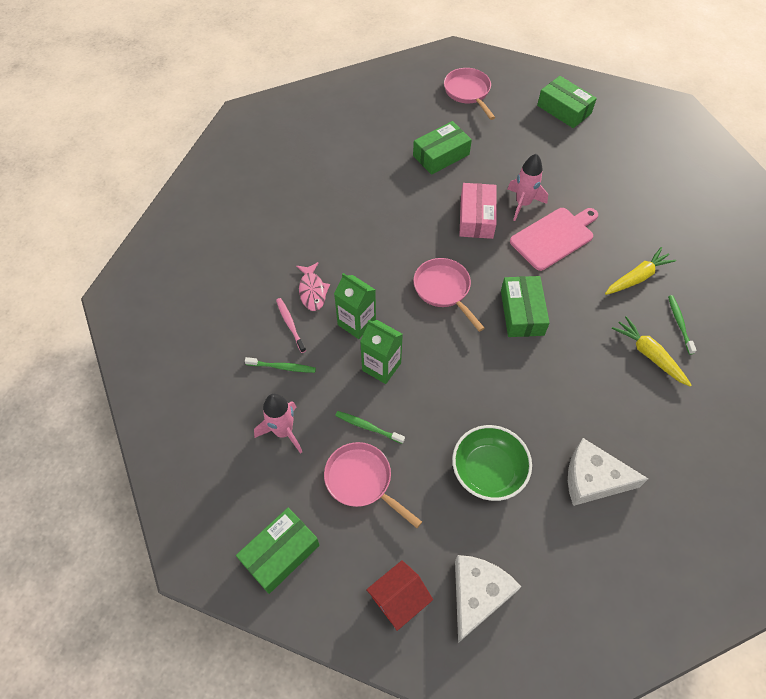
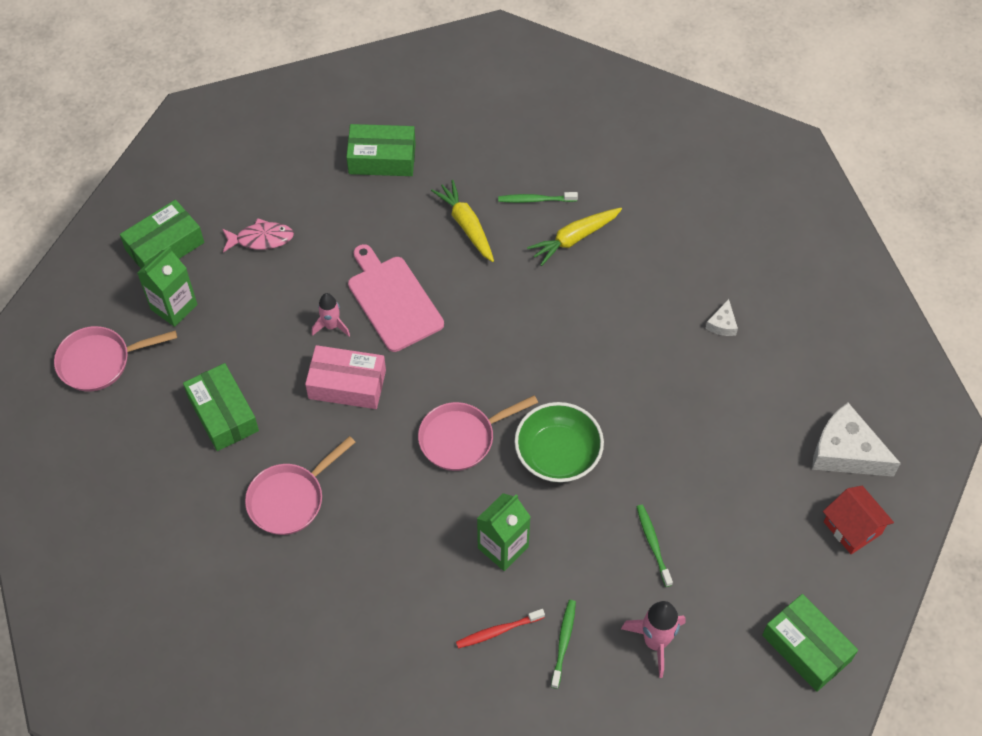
camera: 85 degrees left, 0 degrees up
pink toothbrush [276,298,306,353] -> red toothbrush [456,609,545,648]
pink fish [296,262,330,311] -> pink fish moved to [222,218,294,252]
pink pan [324,442,422,528] -> pink pan moved to [245,436,355,535]
green toothbrush [335,411,405,444] -> green toothbrush turned 135 degrees clockwise [637,505,673,587]
green carton [360,320,403,384] -> green carton moved to [137,246,198,327]
green bowl [452,425,532,501] -> green bowl moved to [515,402,604,482]
green box [501,276,550,337] -> green box moved to [346,124,416,176]
pink rocket [508,154,548,221] -> pink rocket [312,293,350,336], size x0.66
white cheese [568,438,648,506] -> white cheese [705,299,738,336], size x0.47

